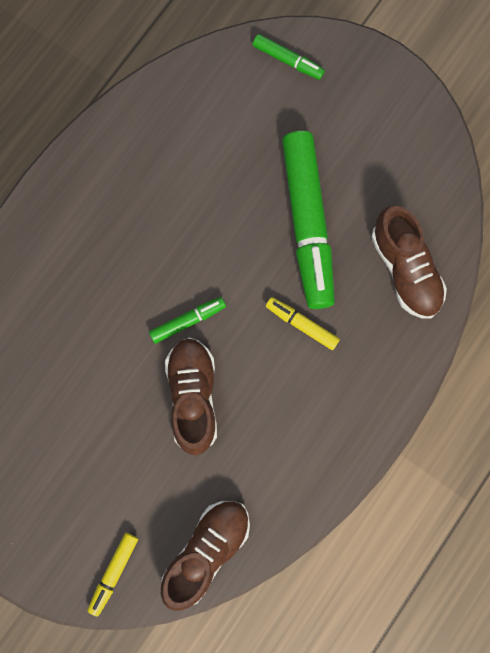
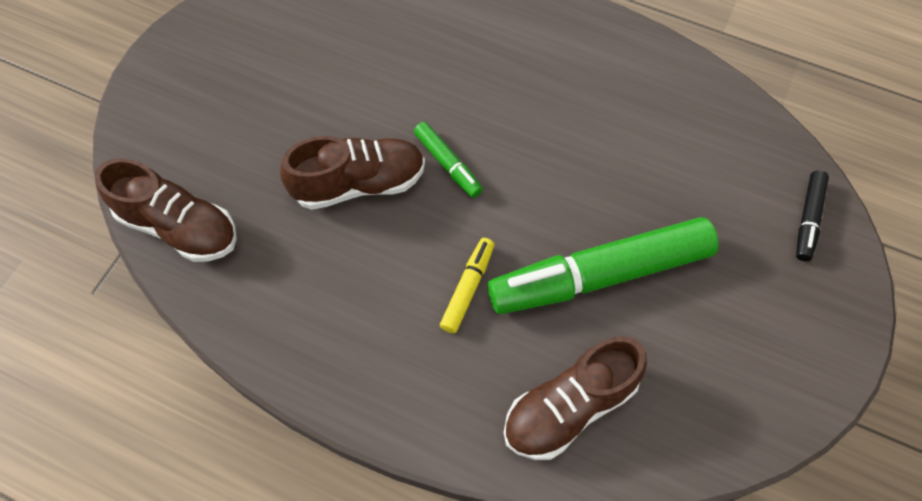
camera: 80 degrees right, 15 degrees down
yellow marker [87,533,138,616] -> none
green marker [253,34,325,80] -> black marker [796,170,829,261]

